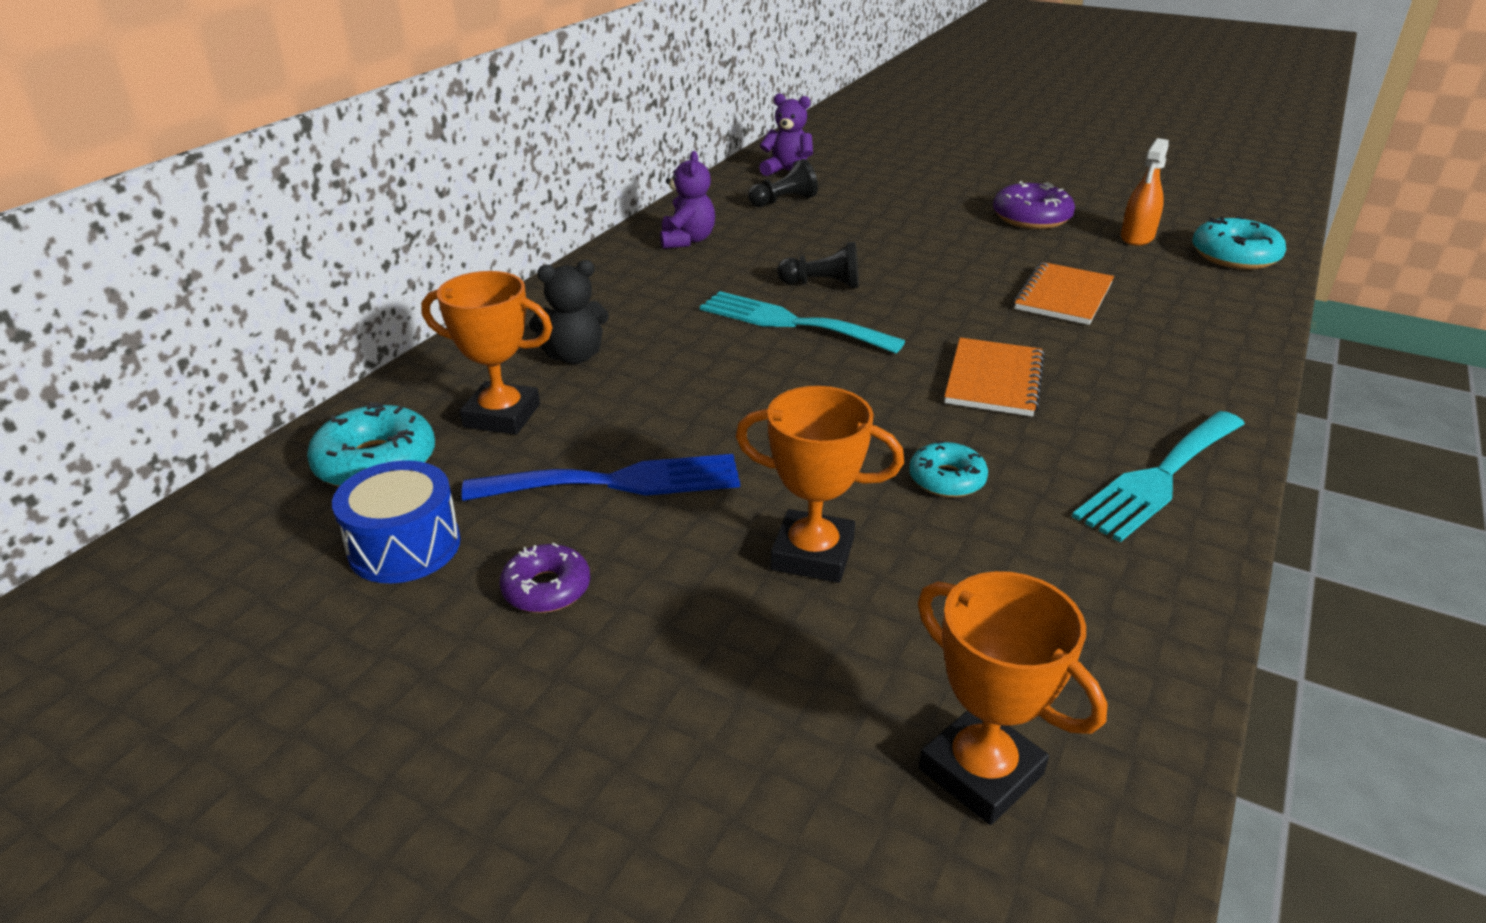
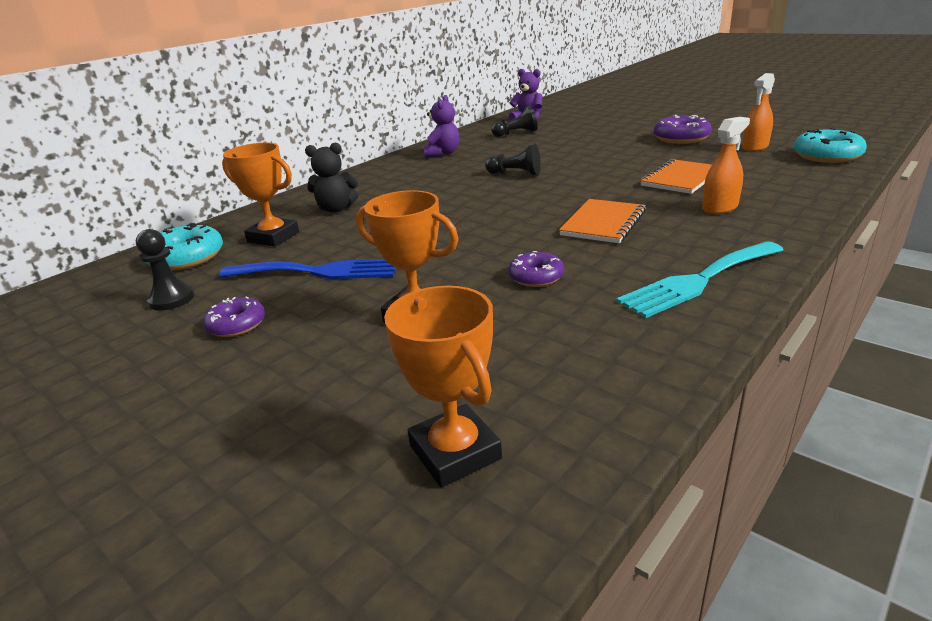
camera: 15 degrees right, 5 degrees down
blue drum [332,460,461,583] -> black pawn [136,229,194,311]
turquoise fork [700,291,905,354] -> none
turquoise donut [909,441,988,498] -> purple donut [508,251,564,287]
none -> orange spray bottle [702,117,750,214]

